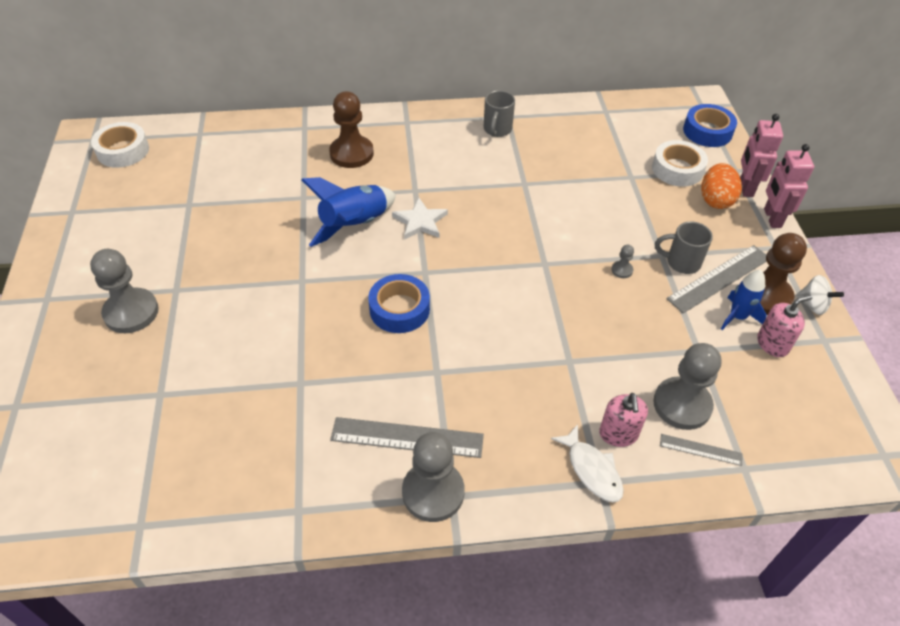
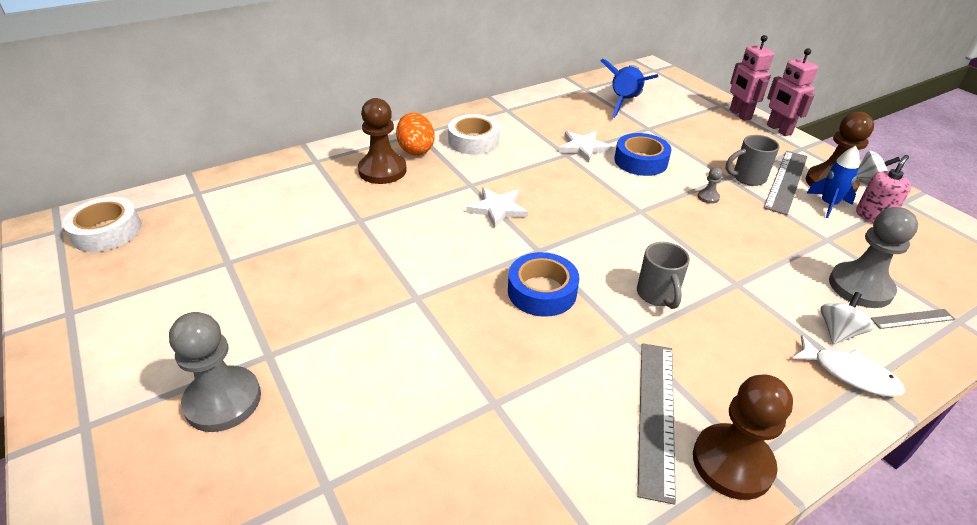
camera: 25 degrees left, 10 degrees down
blue rocket [301,177,396,247] -> blue rocket moved to [600,59,658,118]
grey ruler [330,417,484,458] -> grey ruler turned 60 degrees counterclockwise [637,343,676,505]
grey pawn [402,432,465,522] -> brown pawn [693,375,793,500]
grey mug [484,90,515,137] -> grey mug moved to [637,242,690,309]
pink soap dispenser [599,393,648,447] -> white spinning top [821,292,874,344]
white tape [652,140,708,187] -> white tape moved to [448,114,500,155]
blue tape [683,104,737,147] -> blue tape moved to [614,133,671,176]
orange egg [702,163,742,209] -> orange egg moved to [396,112,435,155]
none -> white star [559,131,612,162]

